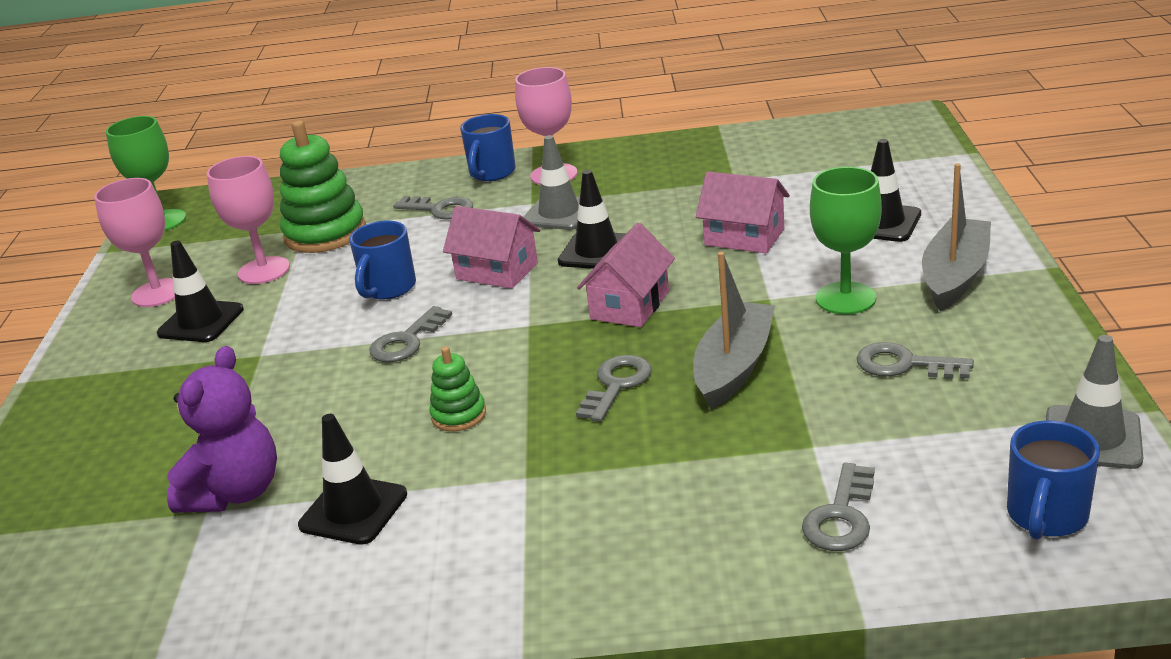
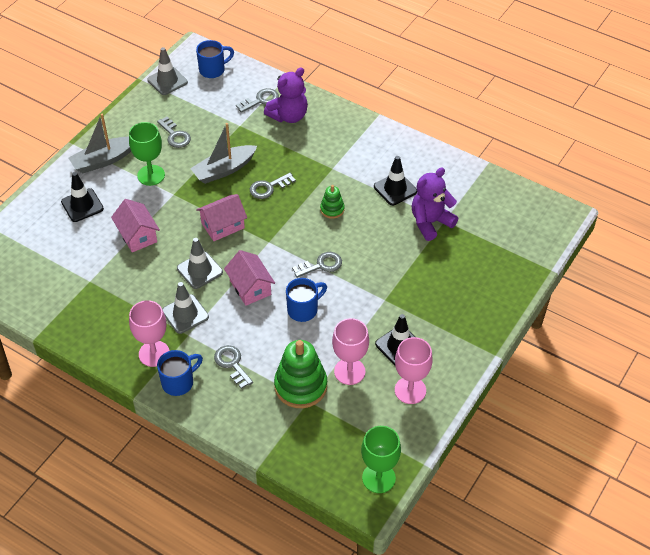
camera: 150 degrees left, 20 degrees up
black traffic cone [558,170,626,269] -> grey traffic cone [177,238,223,289]
none -> purple teddy bear [264,67,308,123]

